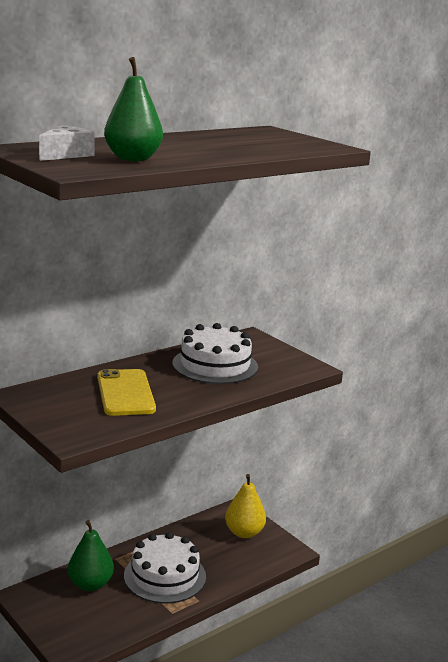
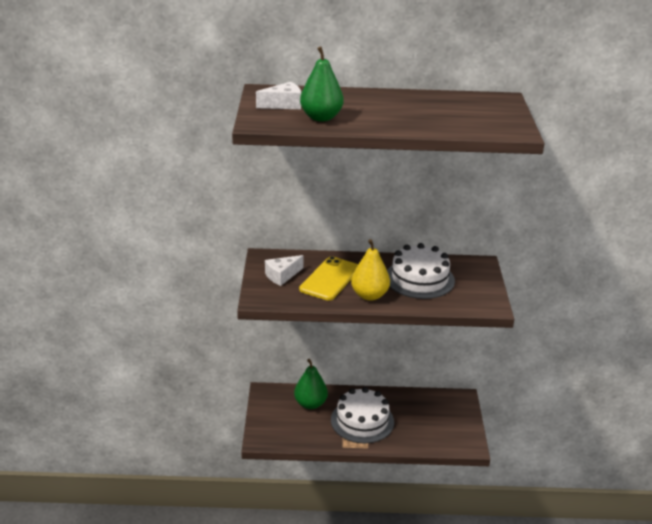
camera: 40 degrees right, 10 degrees up
yellow pear [225,474,266,538] -> yellow pear moved to [351,239,390,301]
none -> white cheese [265,255,304,286]

